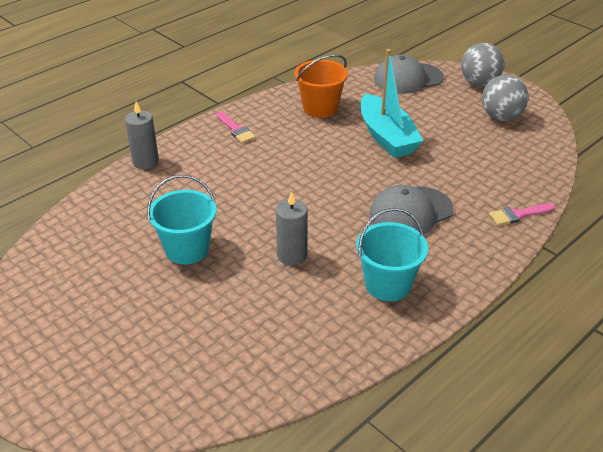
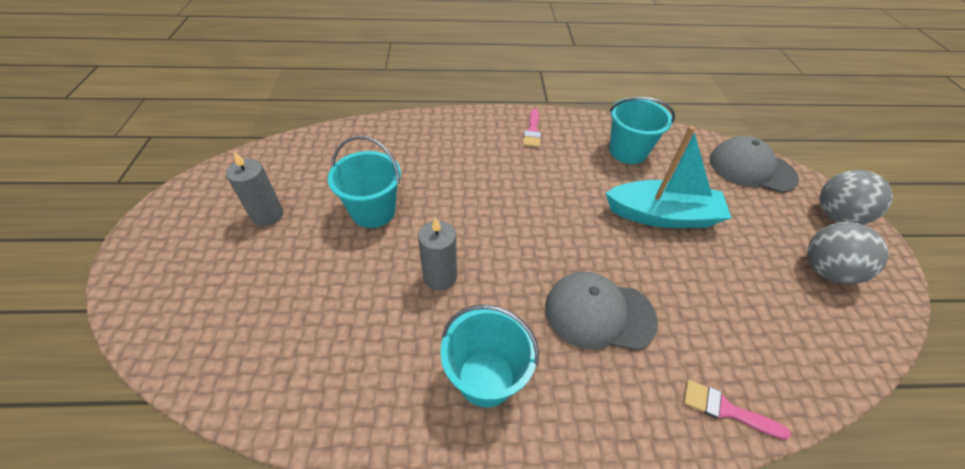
camera: 40 degrees right, 10 degrees up
grey candle [125,102,159,169] -> grey candle moved to [226,151,283,226]
orange bucket [294,54,348,118] -> turquoise bucket [609,97,675,164]
turquoise boat [361,49,423,158] -> turquoise boat turned 105 degrees counterclockwise [606,126,731,228]

